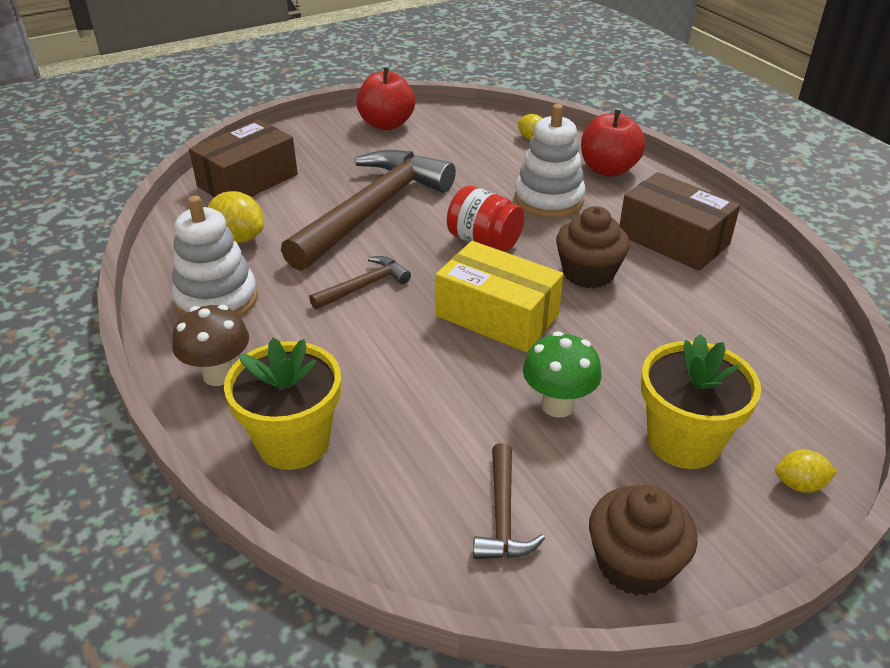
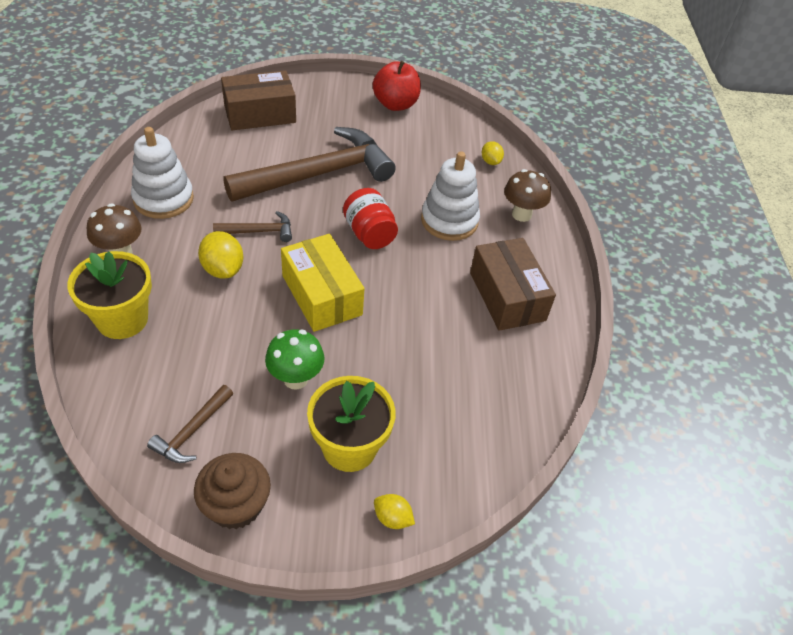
camera: 25 degrees right, 10 degrees up
yellow lemon [208,191,264,243] -> yellow lemon moved to [198,231,243,279]
brown cupcake [556,206,630,288] -> none
red apple [581,110,646,177] -> brown mushroom [504,169,551,222]

